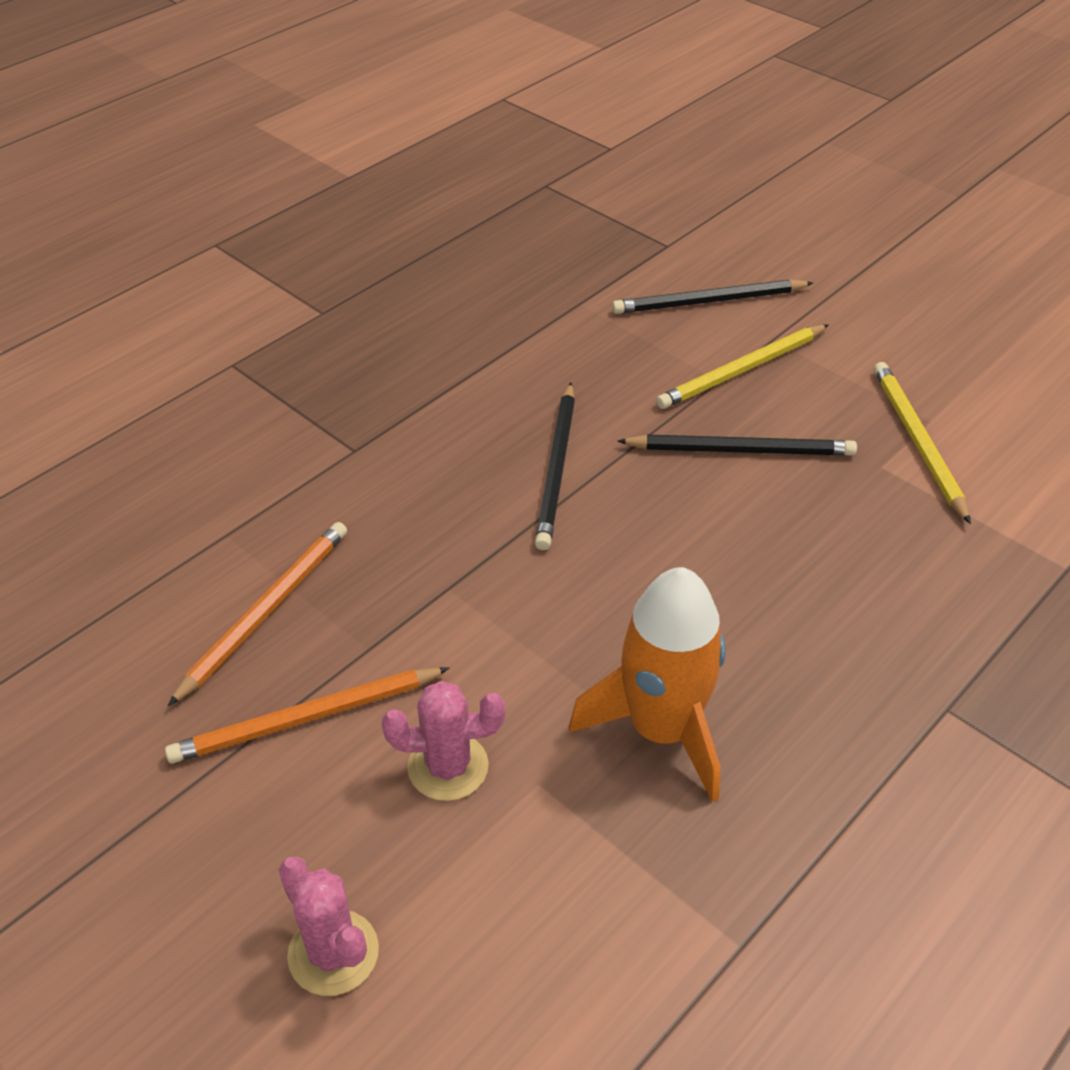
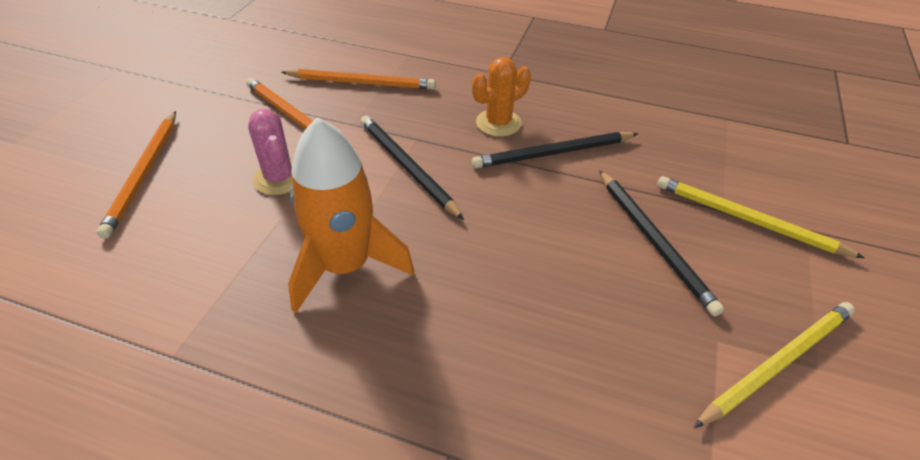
camera: 65 degrees right, 0 degrees up
pink cactus [279,857,379,996] -> orange pencil [97,111,176,239]
black pencil [612,279,813,314] -> black pencil moved to [361,115,464,220]
none -> orange cactus [472,57,531,137]

